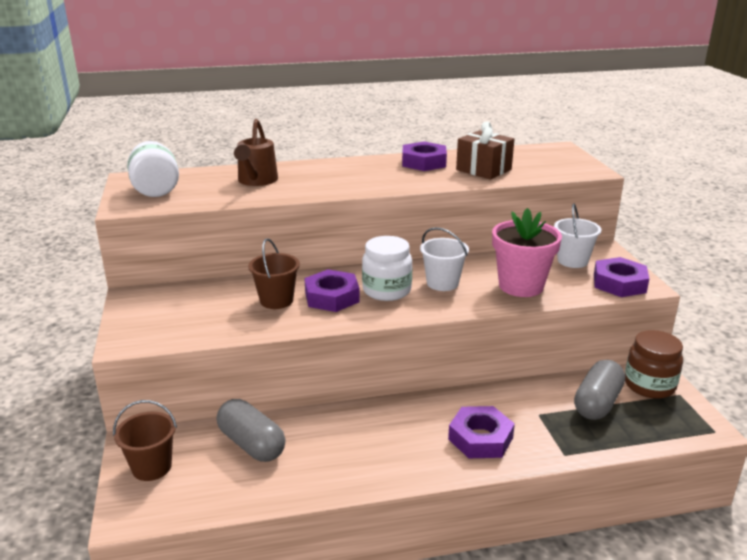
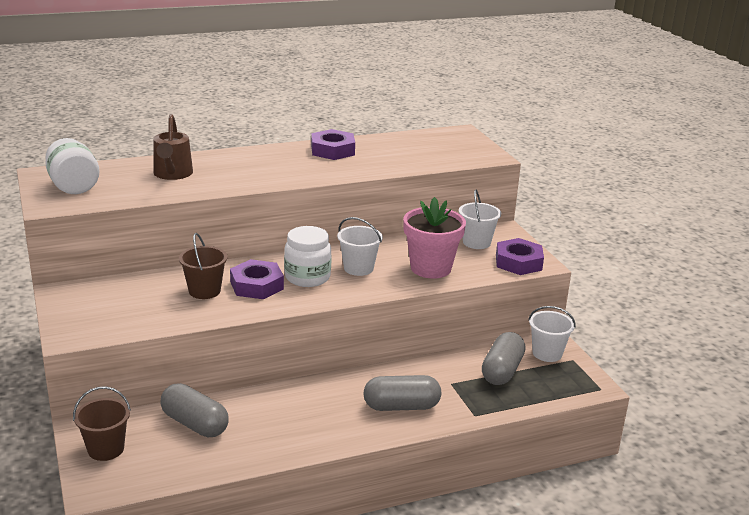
camera: 10 degrees left, 0 degrees up
purple nut [448,406,515,458] -> grey capsule [364,375,441,411]
brown gift [456,121,514,180] -> none
brown jar [625,330,683,399] -> white bucket [528,306,576,362]

